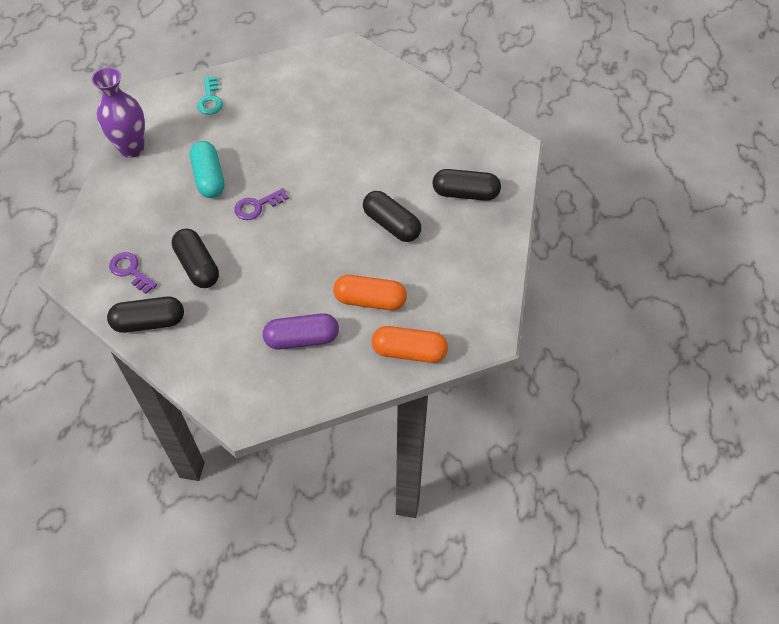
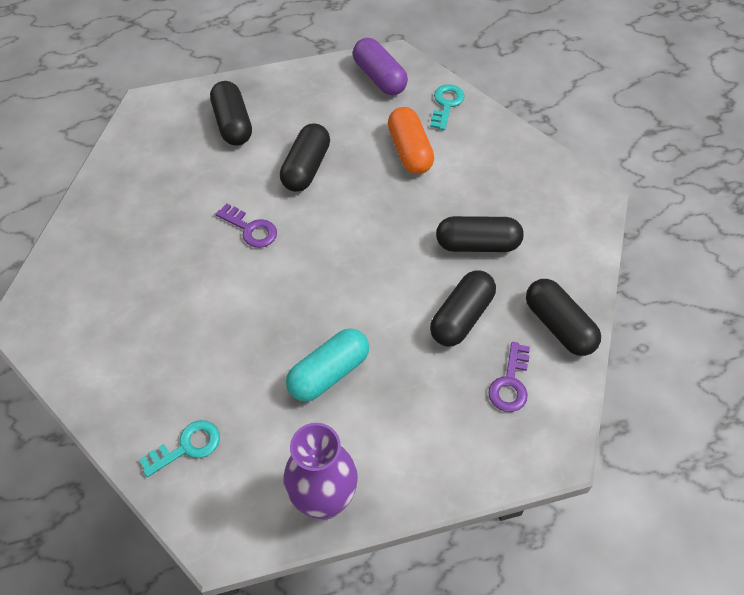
camera: 115 degrees left, 0 degrees up
purple key [234,188,289,220] -> purple key moved to [215,203,277,248]
purple capsule [263,313,339,350] -> purple capsule moved to [353,38,408,95]
orange capsule [372,326,448,363] -> turquoise key [430,84,465,130]
none -> black capsule [436,216,524,252]

